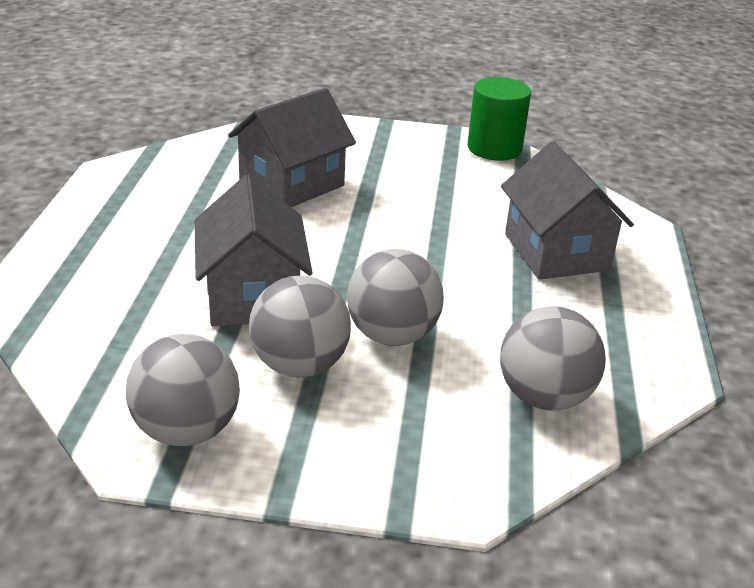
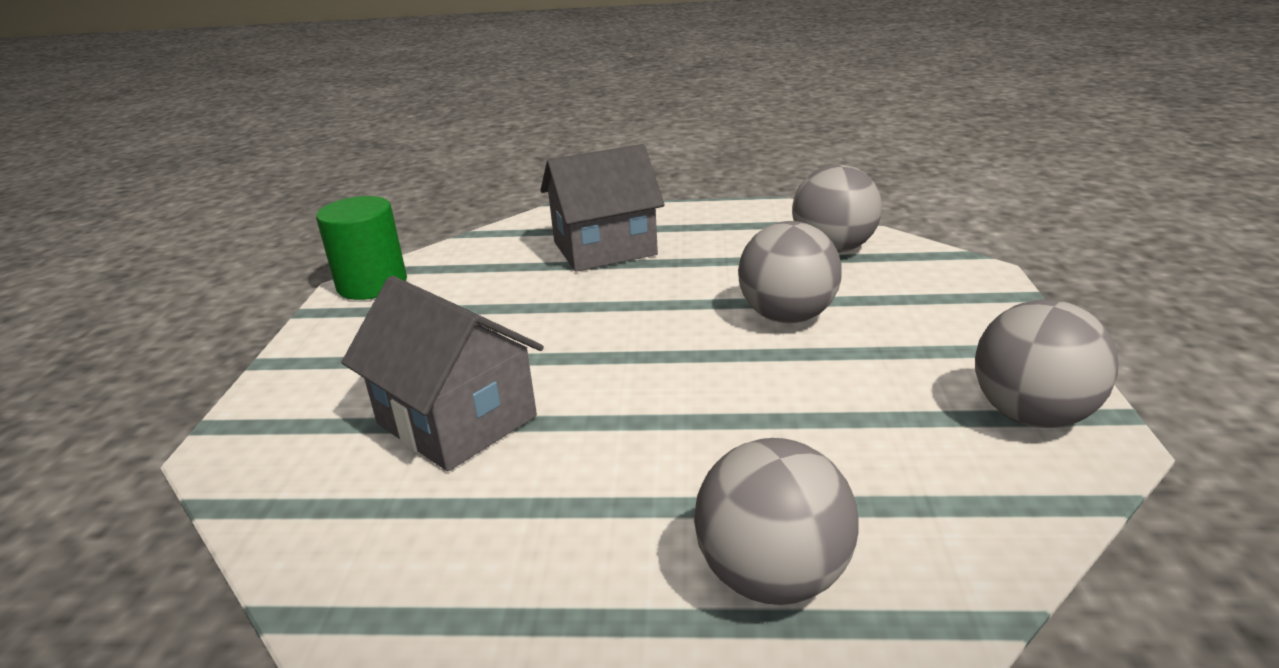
camera: 90 degrees left, 5 degrees down
grey house [195,175,313,326] -> none
grey ball [249,276,351,377] -> grey ball moved to [694,438,859,605]

